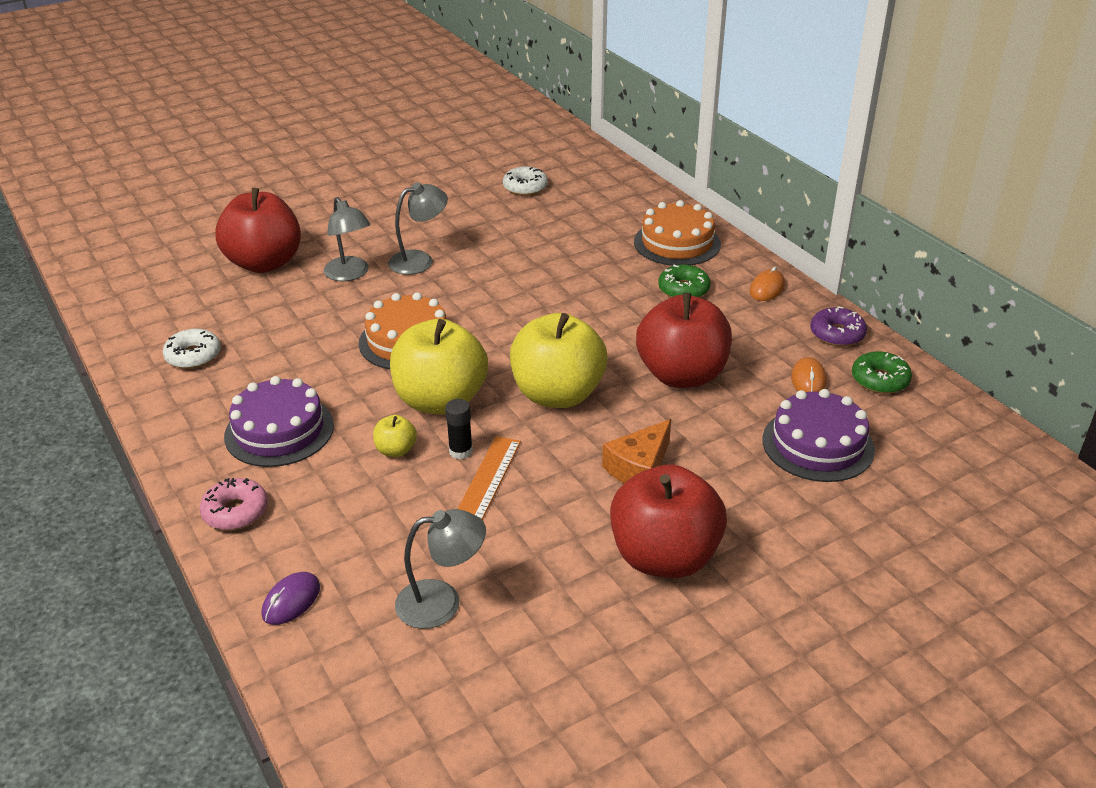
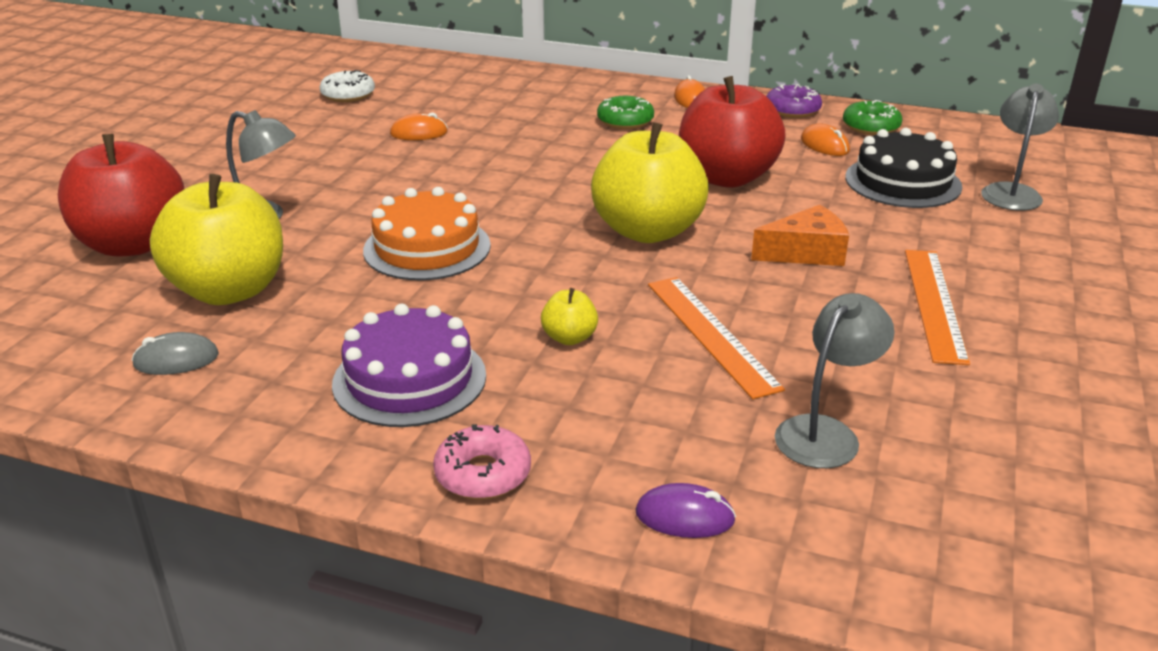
camera: 40 degrees left, 5 degrees down
white donut [163,329,221,369] -> grey mouse [132,332,219,375]
purple mouse [262,572,320,625] -> purple mouse turned 75 degrees counterclockwise [635,483,736,538]
grey lamp [388,182,448,275] -> grey lamp moved to [981,84,1059,211]
yellow apple [390,319,488,415] -> yellow apple moved to [150,174,283,305]
black glue stick [445,399,473,459] -> none
orange cheese [602,419,671,483] -> orange cheese turned 105 degrees counterclockwise [751,205,849,266]
red apple [610,465,727,578] -> orange ruler [905,250,970,365]
orange cake [634,200,721,266] -> none
purple cake [762,389,875,482] -> black cake [845,128,962,208]
none -> orange mouse [390,113,448,140]

